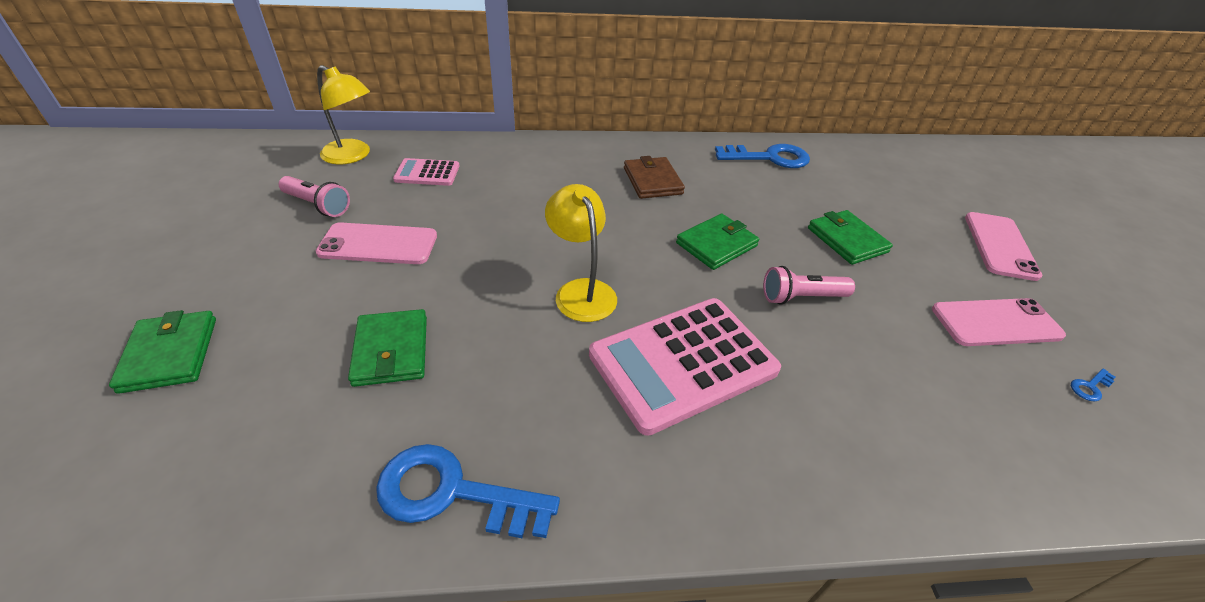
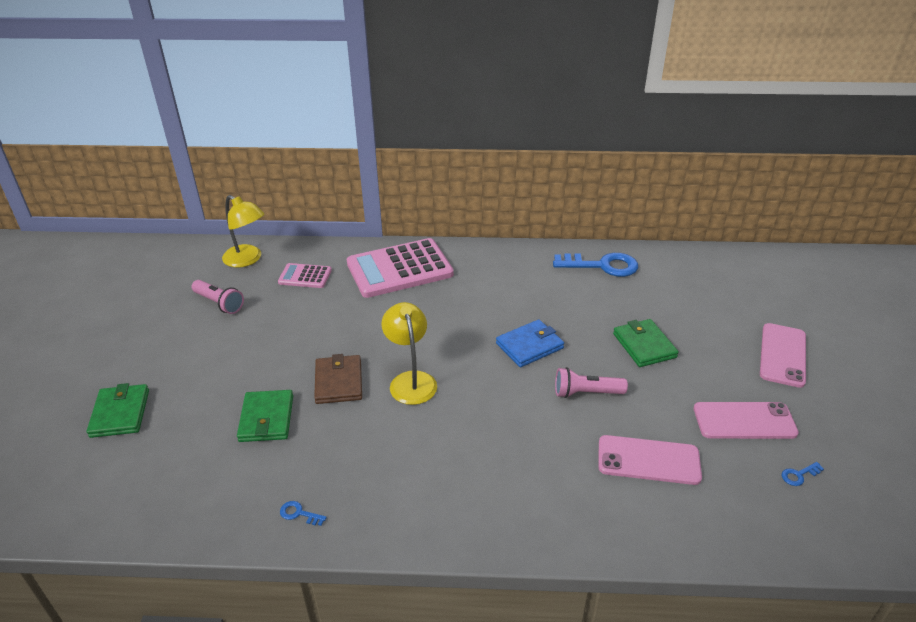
camera: 10 degrees right, 5 degrees down
pink phone [316,222,437,264] -> pink phone moved to [598,435,702,485]
blue key [376,444,560,538] -> blue key [280,501,327,526], size x0.40
pink calculator [589,298,781,436] -> pink calculator moved to [347,238,454,298]
brown wallet [624,156,685,199] -> brown wallet moved to [314,354,362,404]
green wallet [676,214,759,270] -> blue wallet [496,319,564,367]

